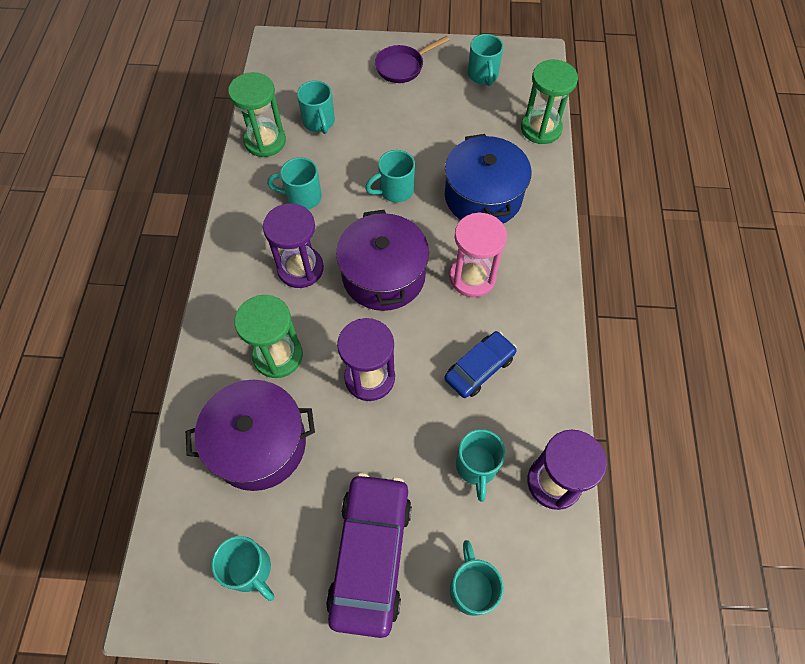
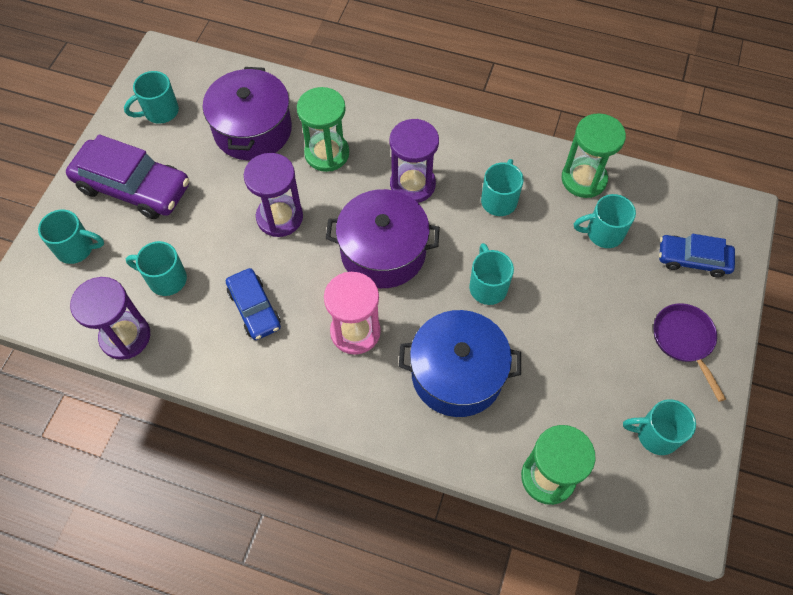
camera: 105 degrees right, 0 degrees up
none -> blue car [659,234,735,277]

